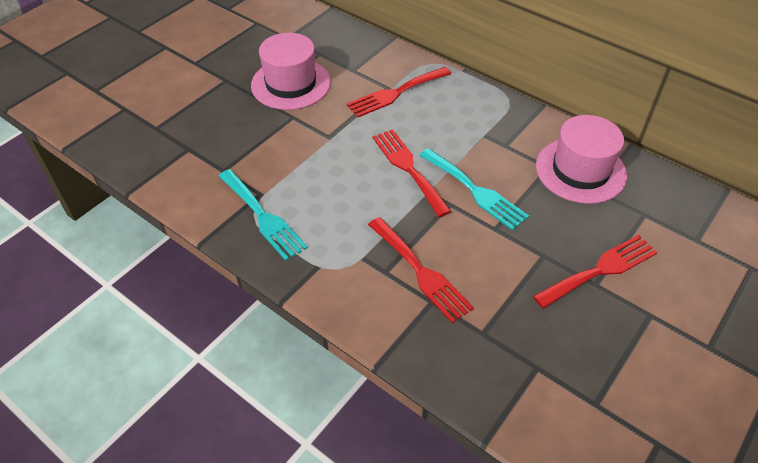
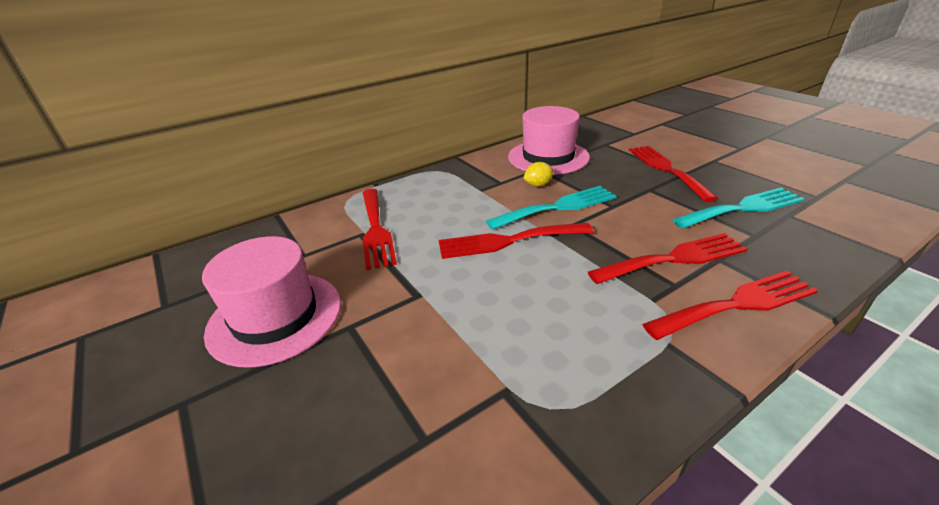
camera: 70 degrees left, 15 degrees down
turquoise fork [219,169,308,261] -> turquoise fork moved to [672,187,805,228]
none -> yellow lemon [524,162,554,187]
none -> red fork [642,271,818,340]

